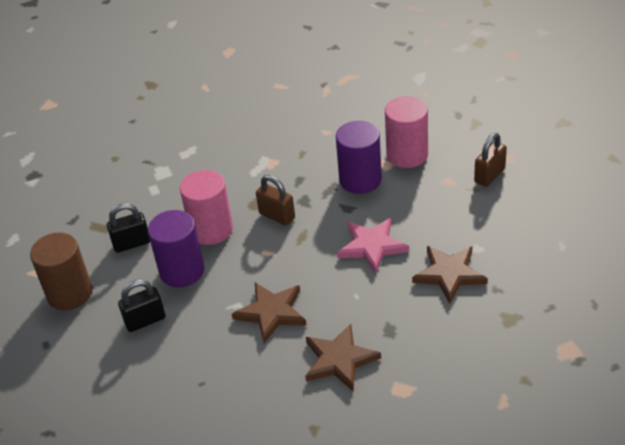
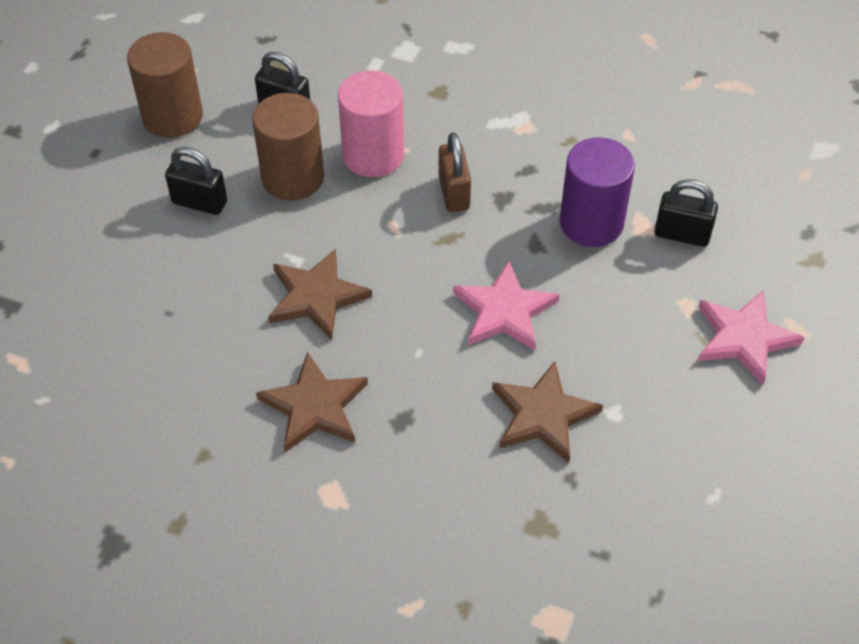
camera: 40 degrees right, 10 degrees up
purple cylinder [148,210,205,287] -> brown cylinder [252,93,324,201]
pink cylinder [385,96,428,168] -> black padlock [654,179,718,247]
brown padlock [474,133,507,187] -> pink star [698,290,805,385]

